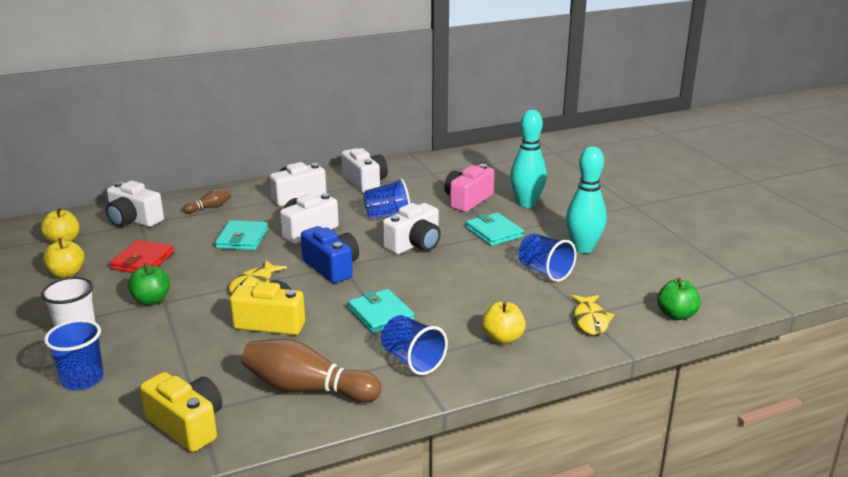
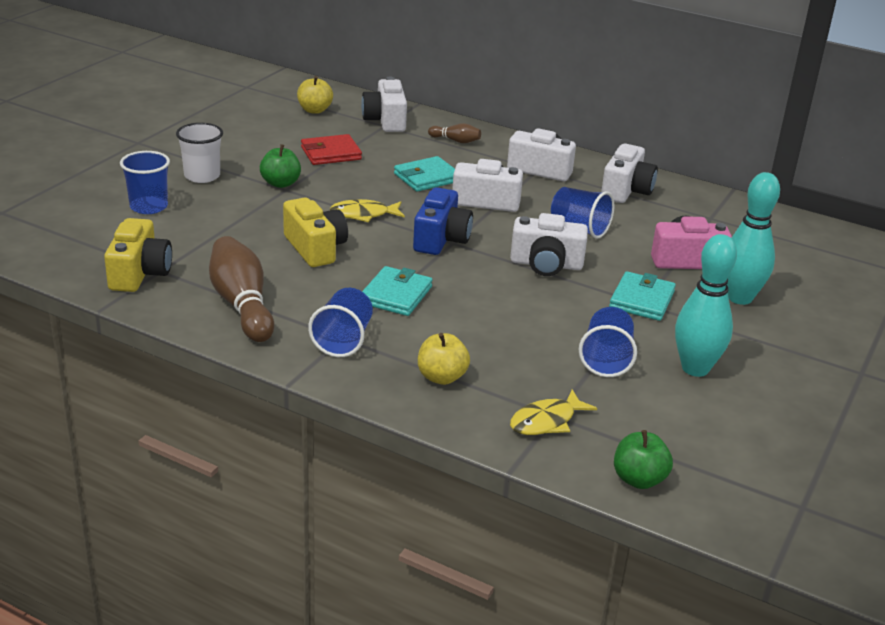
camera: 50 degrees right, 5 degrees up
yellow apple [43,238,85,278] -> none

